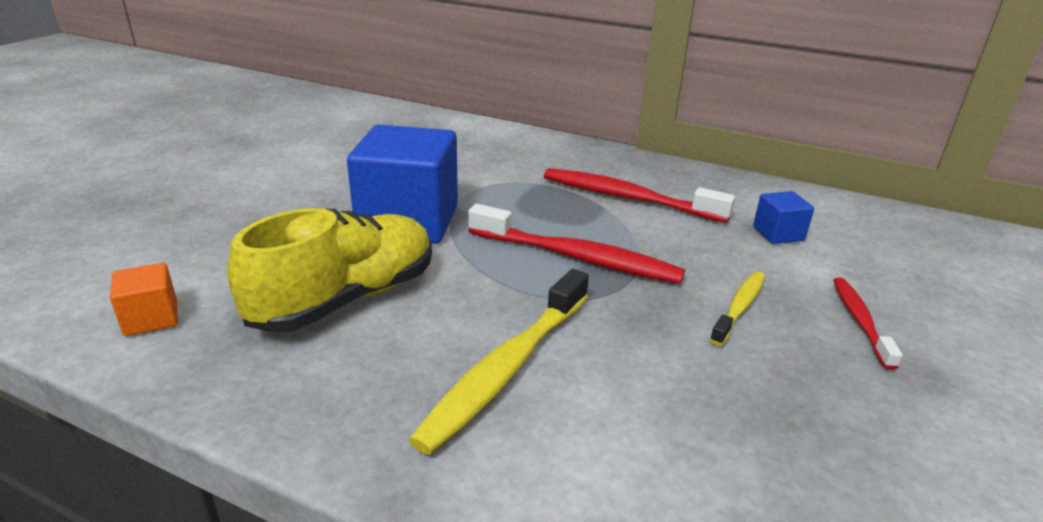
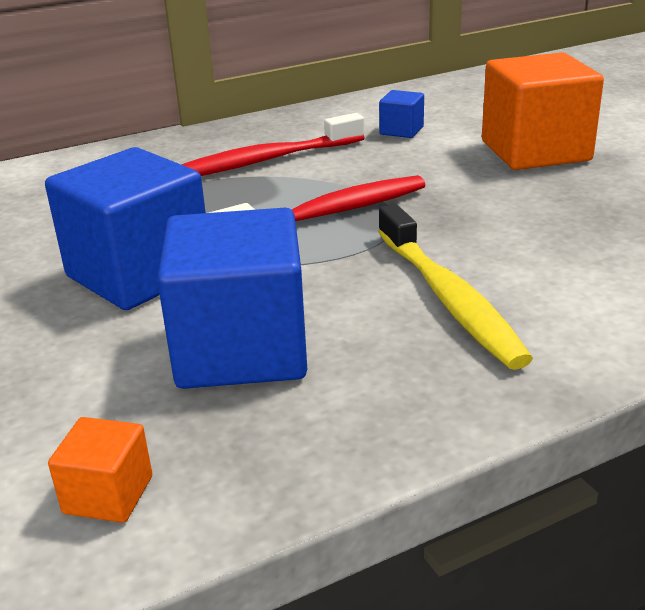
camera: 50 degrees left, 0 degrees up
yellow shoe [227,208,432,333] -> blue cube [157,208,307,389]
yellow toothbrush [710,271,765,346] -> none
red toothbrush [833,277,903,370] -> orange cube [482,52,604,170]

